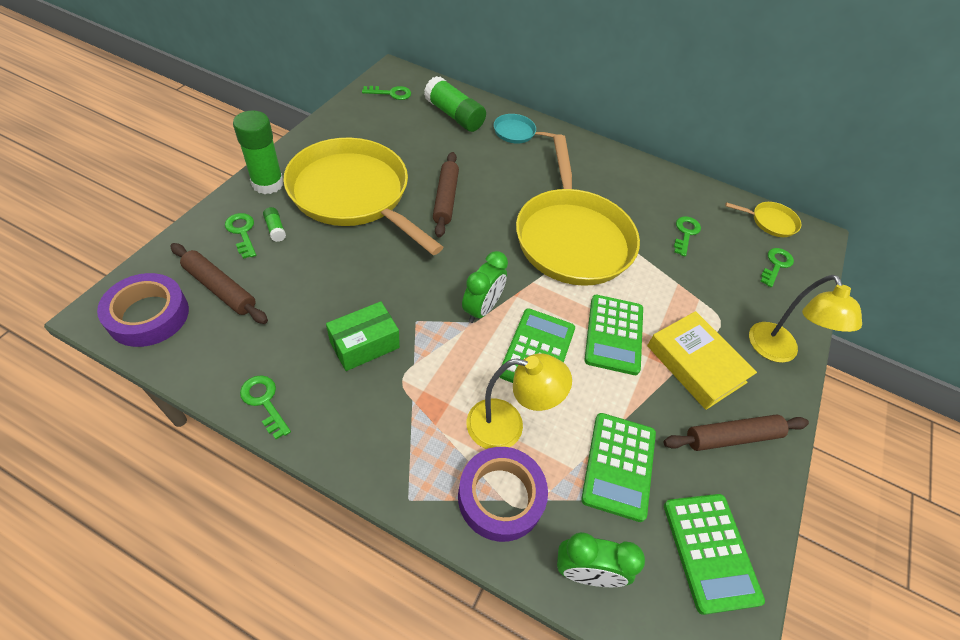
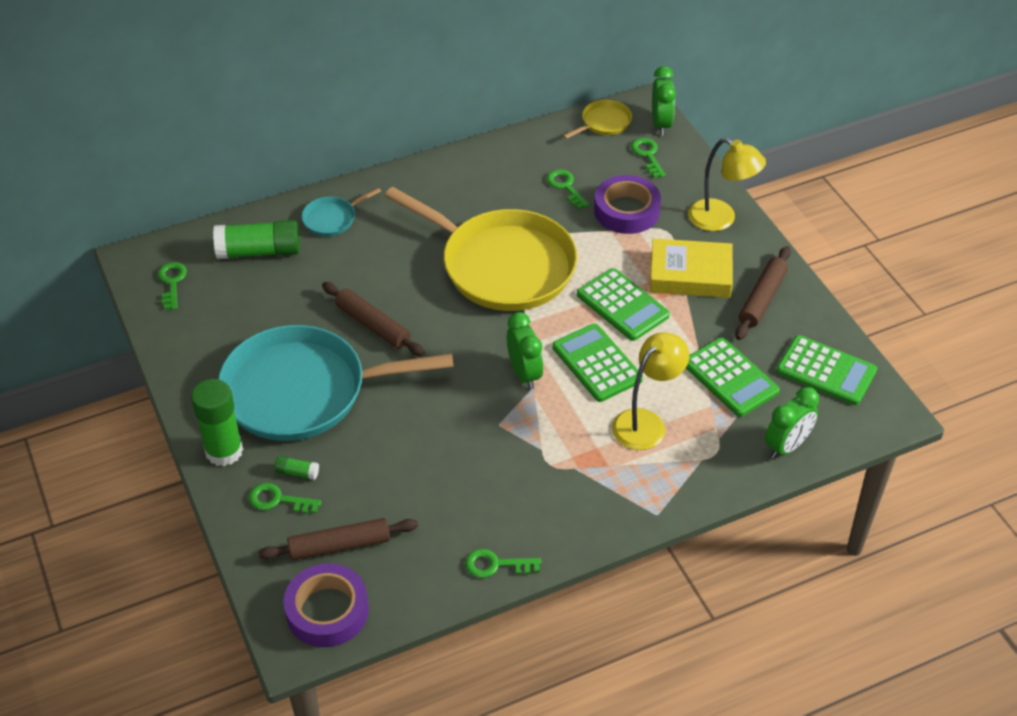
camera: 45 degrees left, 5 degrees down
yellow pan [283,138,443,255] -> turquoise pan [218,325,454,441]
green box [326,301,400,371] -> none
green key [362,86,411,100] -> green key turned 45 degrees counterclockwise [158,262,187,310]
purple tape [458,447,548,542] -> purple tape moved to [594,175,661,234]
none -> green clock [652,66,676,136]

